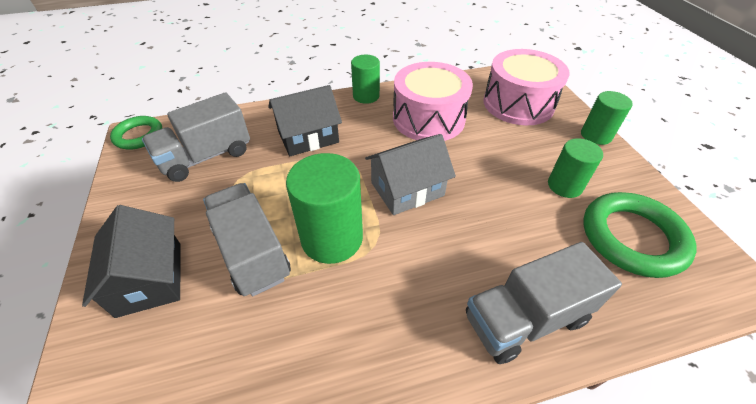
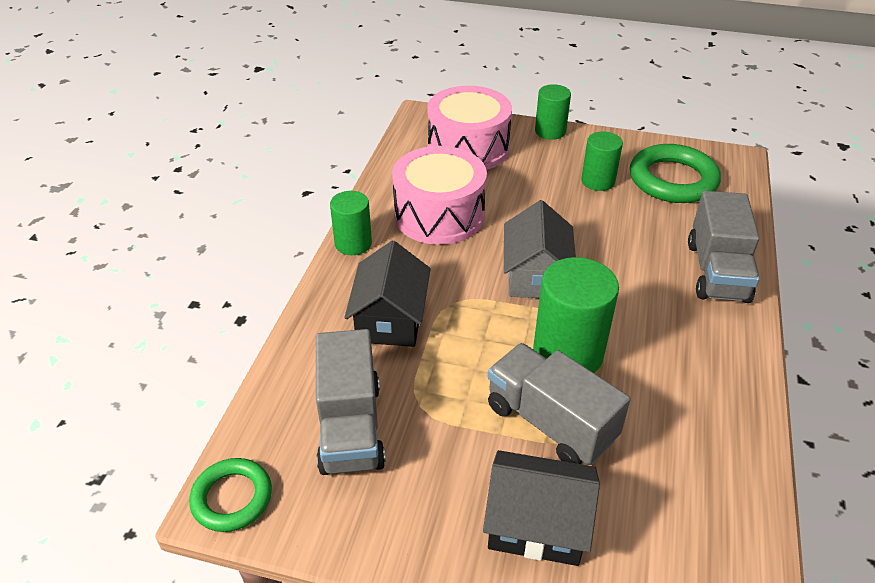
camera: 60 degrees left, 5 degrees down
grey truck [203,183,291,296] -> grey truck turned 45 degrees clockwise [488,343,631,465]

